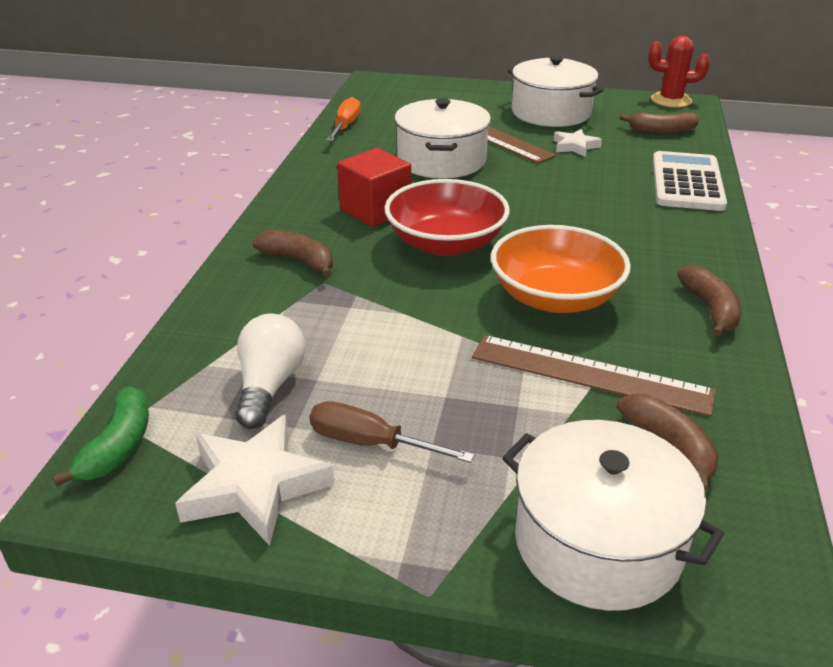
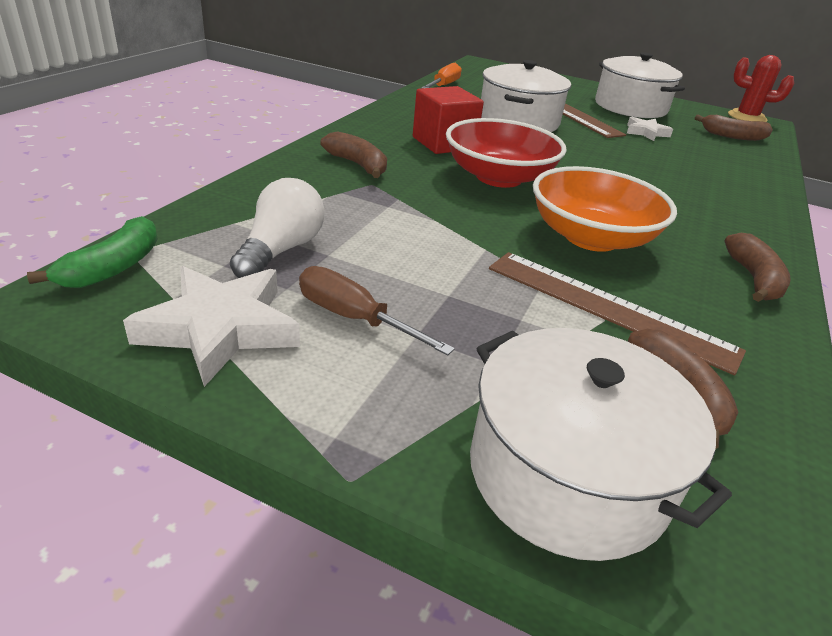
camera: 10 degrees right, 0 degrees up
white calculator [653,151,727,211] -> none

